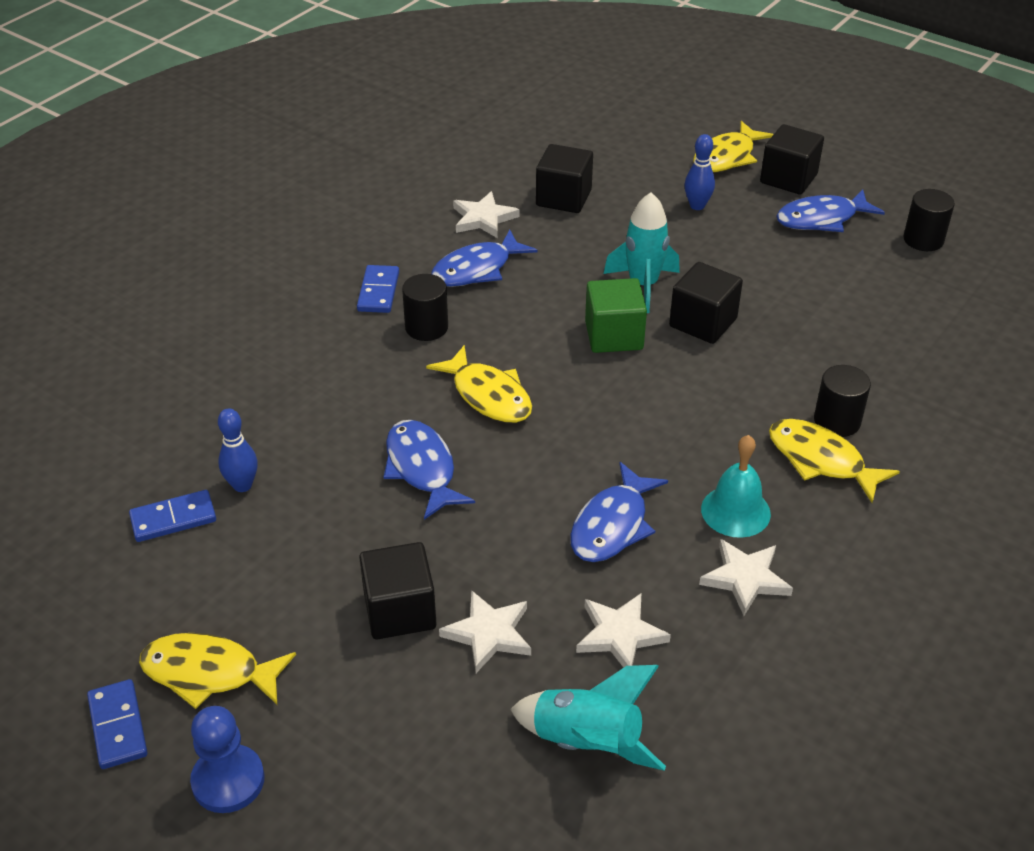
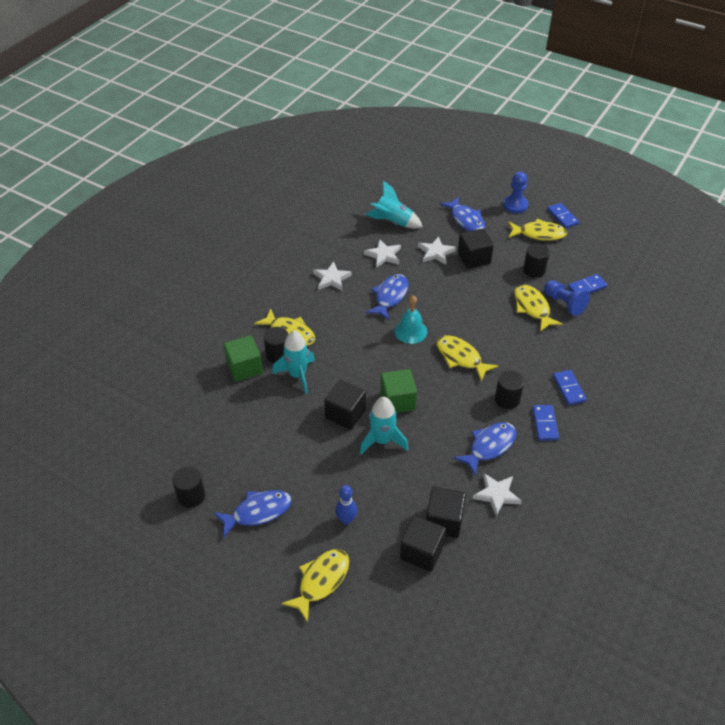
camera: 175 degrees right, 5 degrees up
blue bowling pin [218,408,258,492] -> blue pawn [544,280,590,316]
blue fish [384,420,475,520] -> blue fish moved to [440,197,485,231]
turquoise bell [701,435,771,538] -> turquoise bell moved to [395,295,427,344]
black cube [760,124,824,195] -> black cube moved to [400,515,446,572]
none -> green cube [224,335,263,382]
none -> turquoise rocket [272,331,315,394]
none -> yellow fish [514,284,563,332]
none -> black cylinder [523,243,550,278]
none -> blue domino [553,370,587,405]

